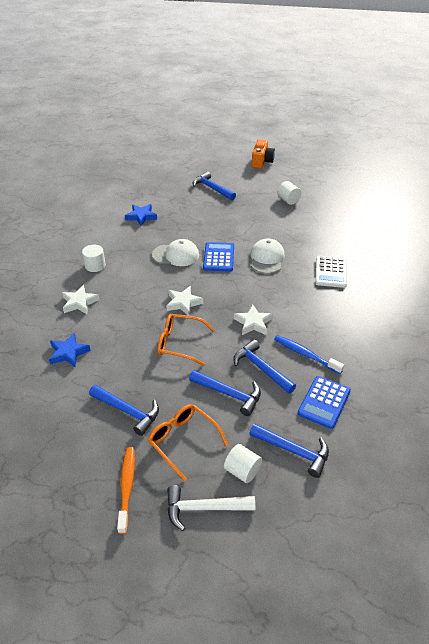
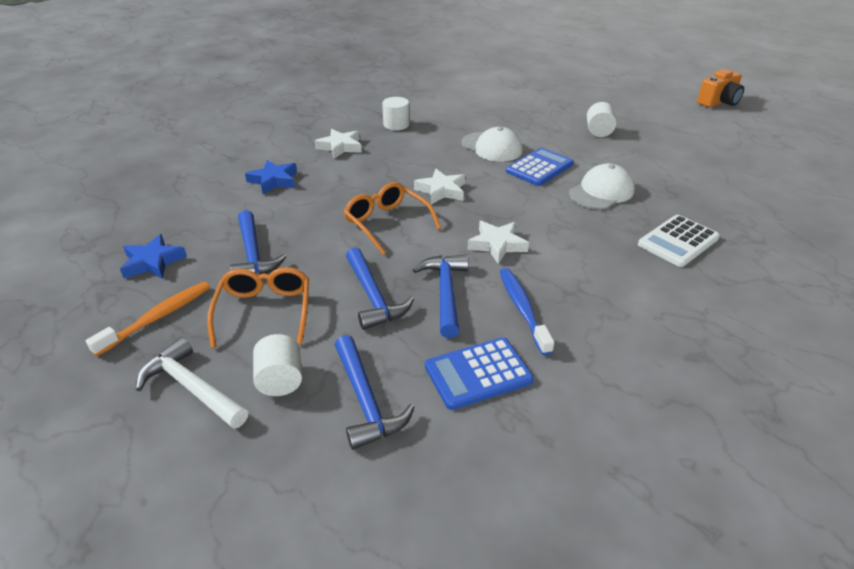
camera: 40 degrees right, 5 degrees down
blue star [125,204,157,226] -> blue star moved to [120,234,187,279]
blue hammer [193,171,236,200] -> none
white cylinder [277,181,301,205] -> white cylinder moved to [587,102,616,137]

